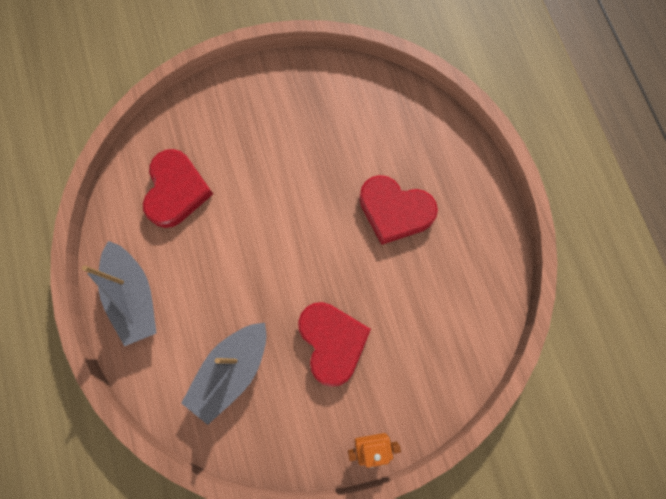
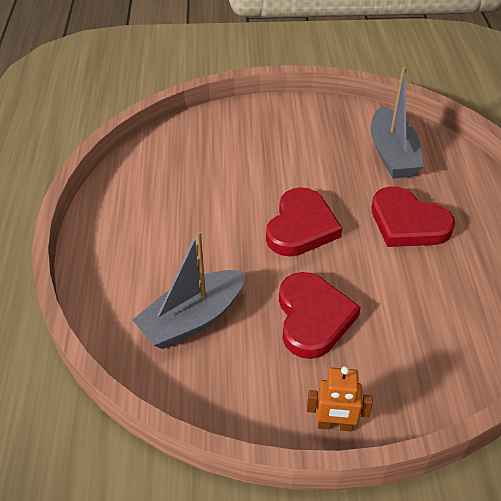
camera: 15 degrees right, 30 degrees down
grey boat [82,241,157,346] -> grey boat moved to [371,66,424,179]
red heart [143,149,213,228] -> red heart moved to [266,187,342,256]

